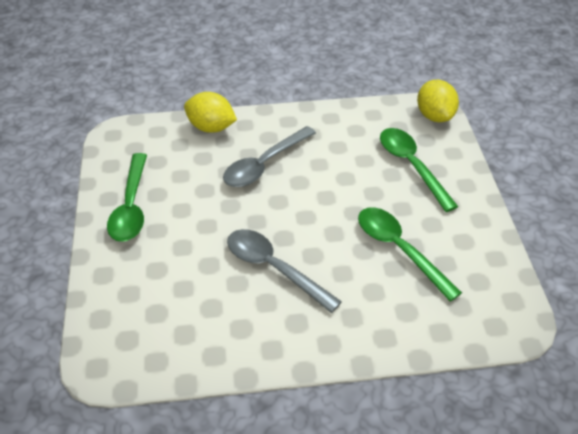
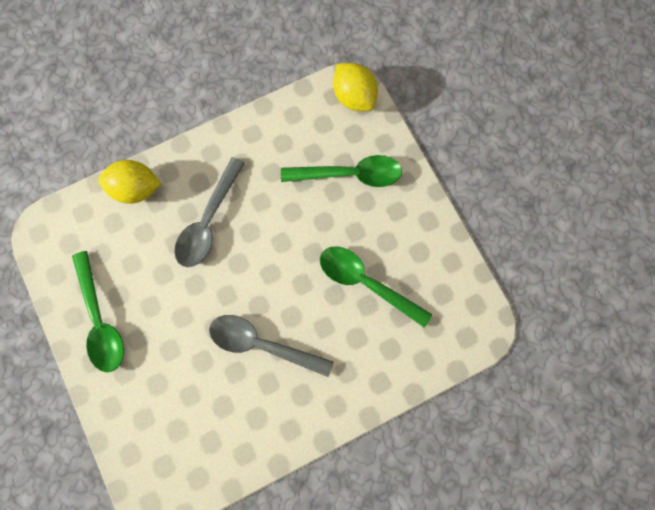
camera: 20 degrees left, 30 degrees up
green spoon [380,128,458,212] -> green spoon turned 135 degrees clockwise [281,155,402,187]

